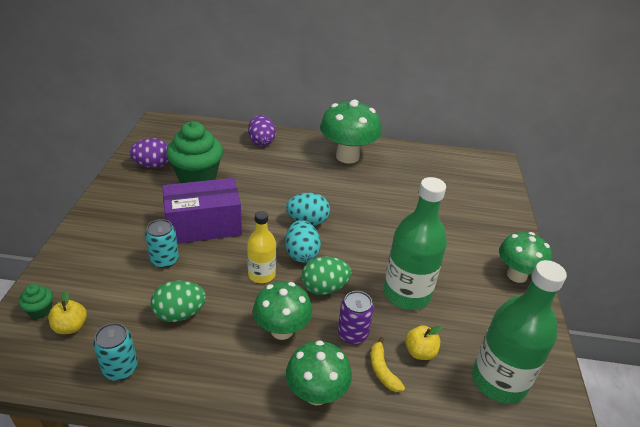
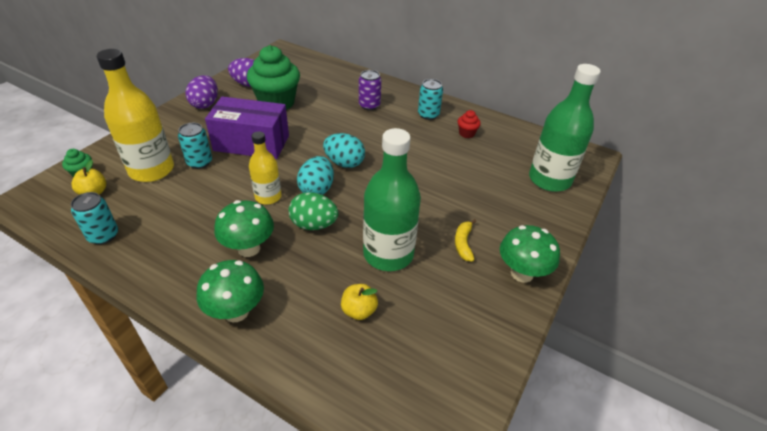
camera: 25 degrees right, 5 degrees up
green egg [150,280,206,322] -> none
purple egg [248,115,276,146] -> purple egg moved to [185,75,218,109]
green mushroom [320,100,382,164] -> turquoise can [418,79,443,120]
purple can [338,291,374,344] -> purple can moved to [359,70,381,110]
yellow banana [370,337,405,392] -> yellow banana moved to [455,219,476,262]
green bottle [472,260,567,404] -> green bottle moved to [529,64,601,192]
none -> yellow bottle [97,49,174,182]
none -> red cupcake [458,110,481,138]

